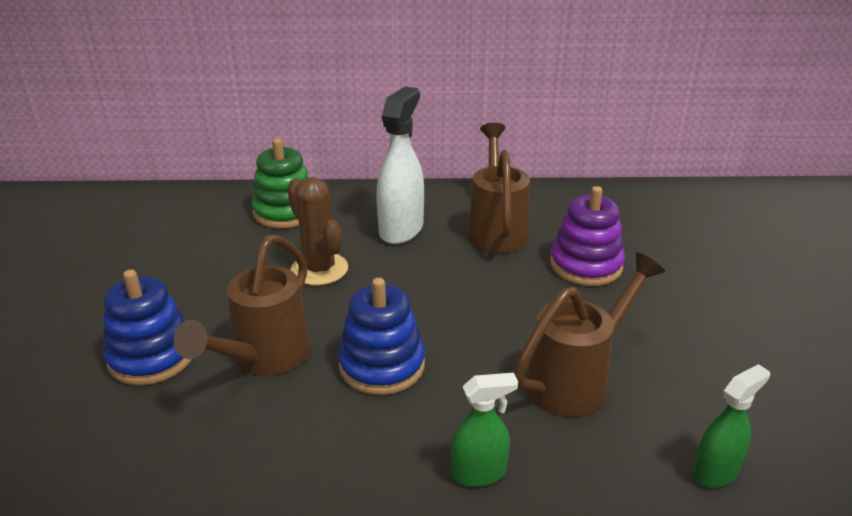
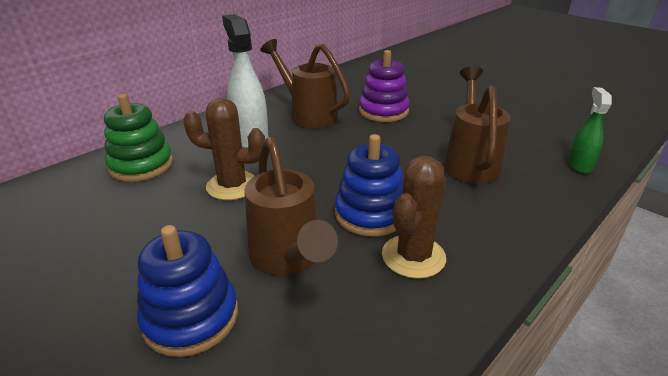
camera: 45 degrees left, 0 degrees up
green spray bottle [451,373,518,487] -> none
none -> brown cactus [382,156,446,279]

